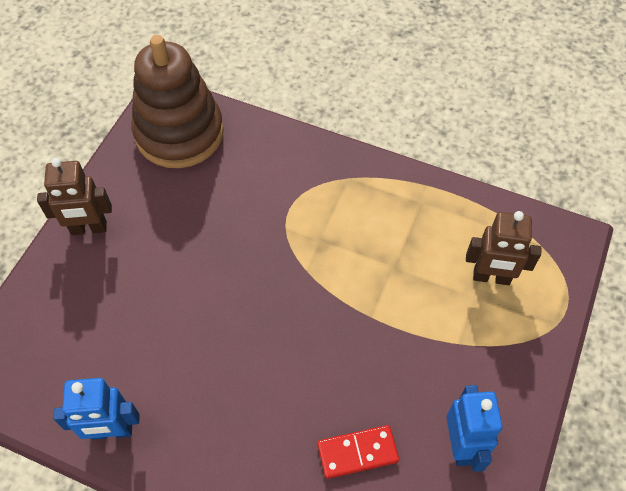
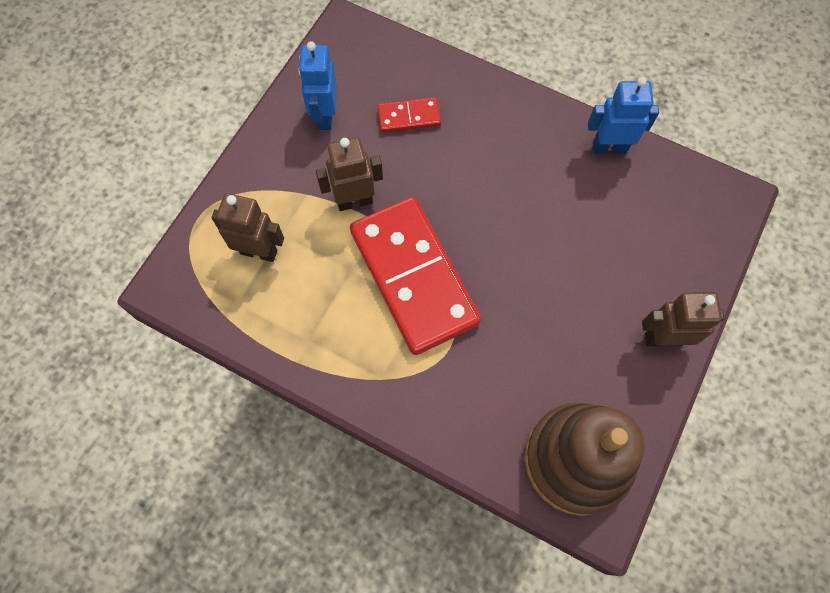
camera: 175 degrees left, 10 degrees up
none -> brown robot [316,138,383,211]
none -> red domino [350,197,481,355]

